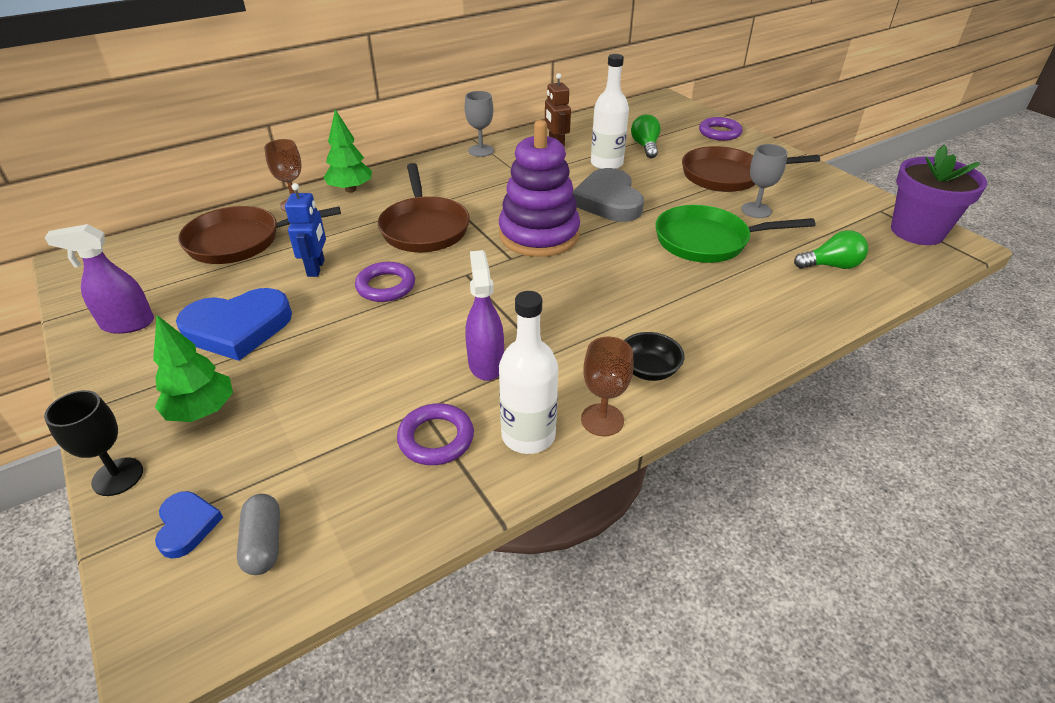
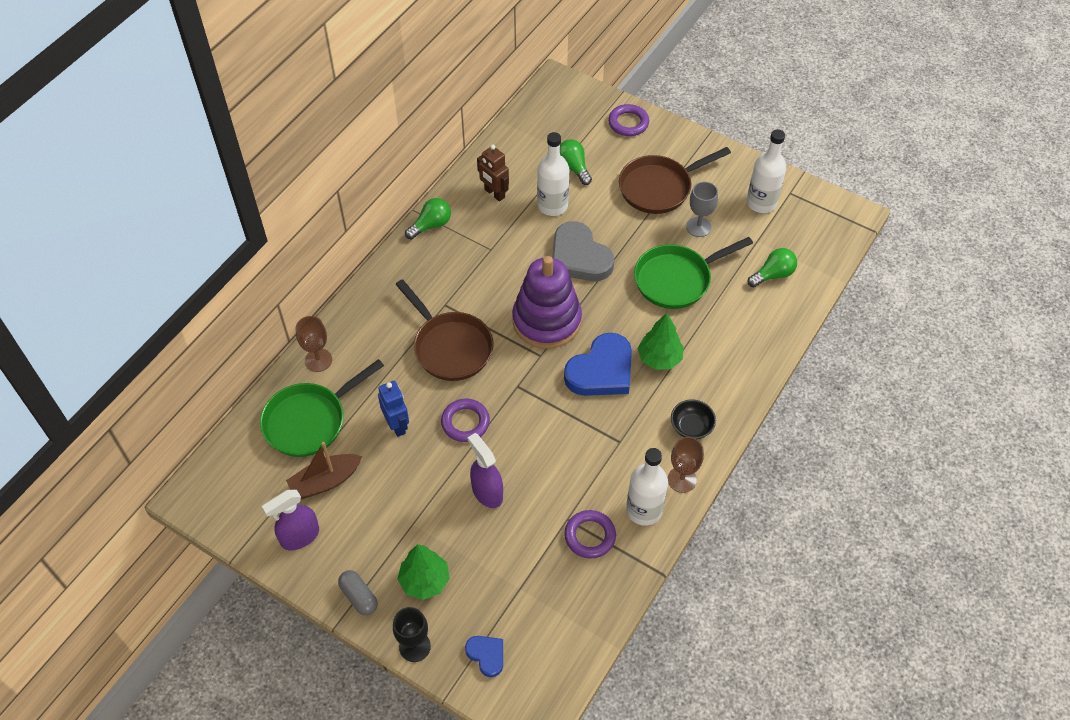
camera: 25 degrees left, 15 degrees up
blue heart [176,288,292,361] -> blue heart moved to [564,333,632,396]
brown pan [178,206,341,264] -> green pan [260,359,384,457]
grey capsule [237,494,280,575] -> grey capsule moved to [338,570,378,615]
green tree [323,109,372,193] -> green tree moved to [637,313,683,370]
grey goblet [465,91,494,157] -> green light bulb [405,198,451,240]
purple spray bottle [466,250,504,381] -> purple spray bottle moved to [467,433,503,508]
purple flower pot [891,145,987,245] -> none
none -> brown boat [286,442,362,499]
none -> white bottle [747,129,786,213]

